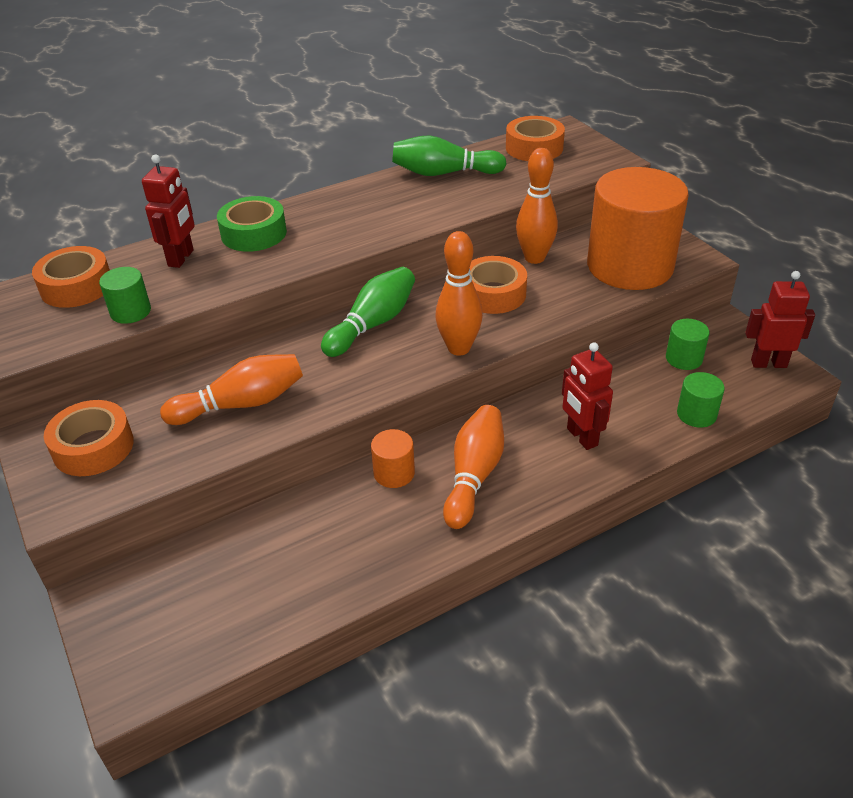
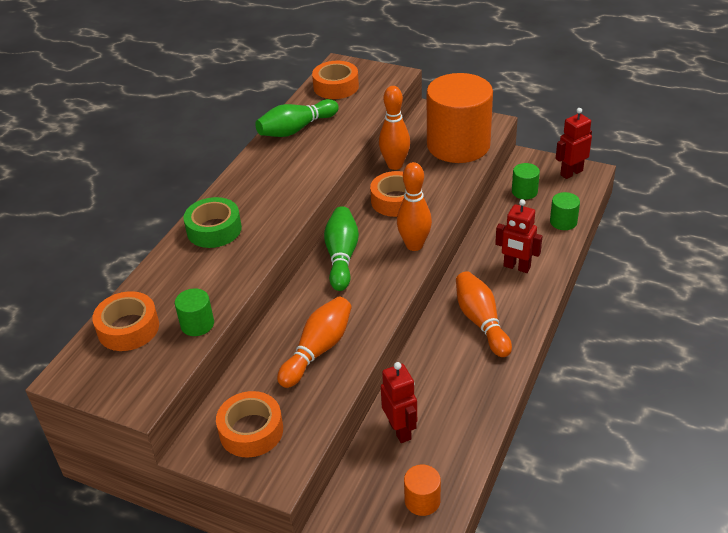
camera: 35 degrees left, 0 degrees up
red robot [142,154,195,268] -> red robot moved to [381,362,417,443]
orange cylinder [371,429,415,488] -> orange cylinder moved to [404,465,441,516]

